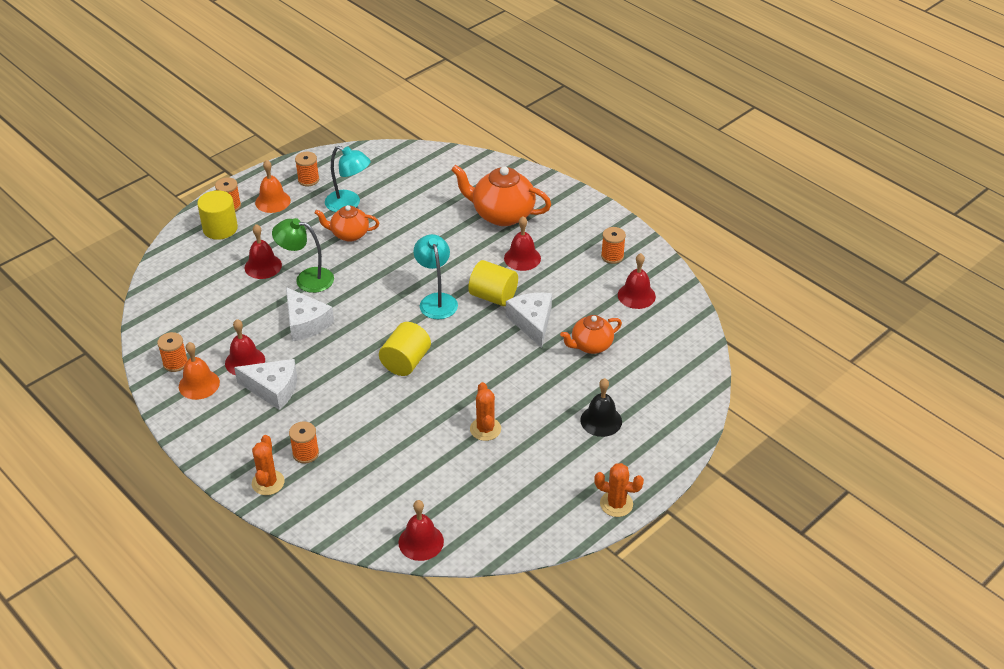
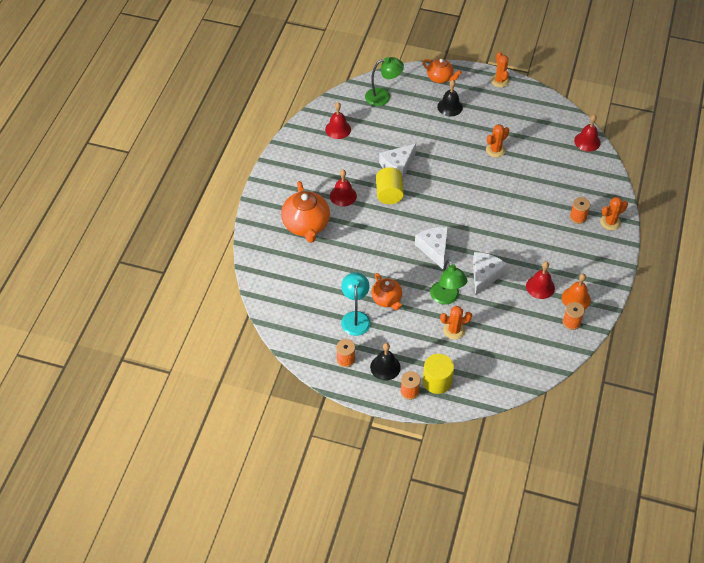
camera: 120 degrees left, 10 degrees up
white cheese [234,359,297,410] -> white cheese moved to [415,227,448,269]
red bell [245,224,282,279] -> orange cactus [440,306,472,340]
orange bell [255,160,291,213] -> black bell [370,343,401,381]
yellow cylinder [379,322,431,376] -> none
turquoise lamp [413,234,458,319] -> none
orange teapot [560,315,622,354] -> orange teapot moved to [423,58,462,83]
orange spool [601,227,626,264] -> none
none -> green lamp [365,57,404,106]

